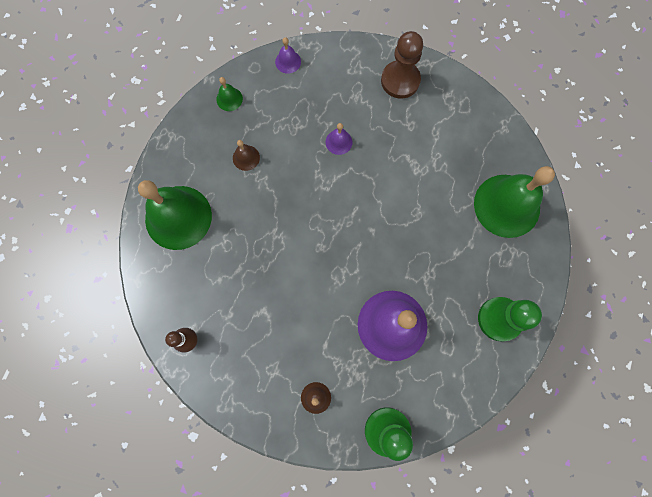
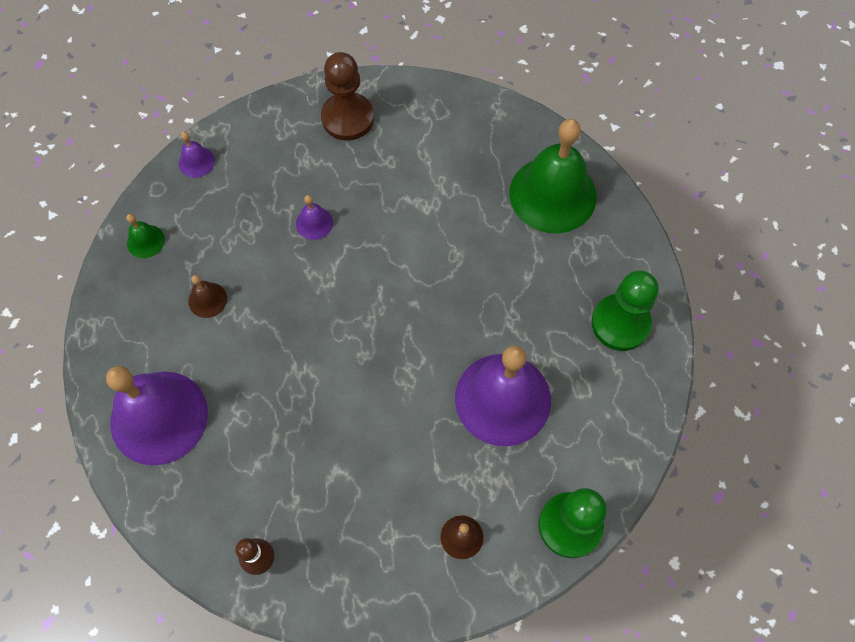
camera: 30 degrees left, 10 degrees down
green bell [138,180,212,250] -> purple bell [106,366,208,466]

